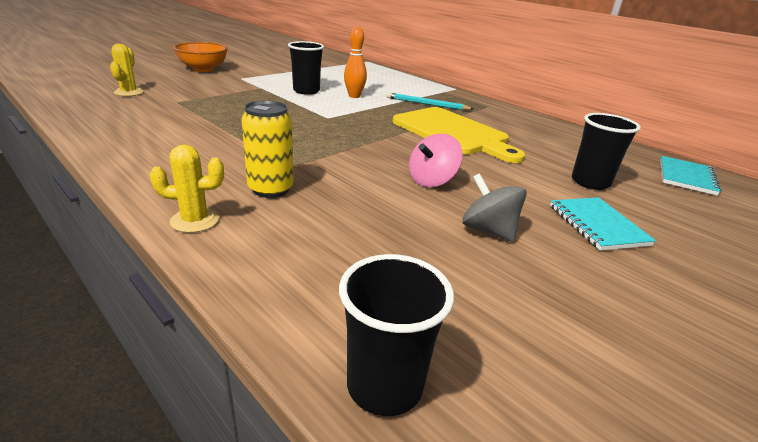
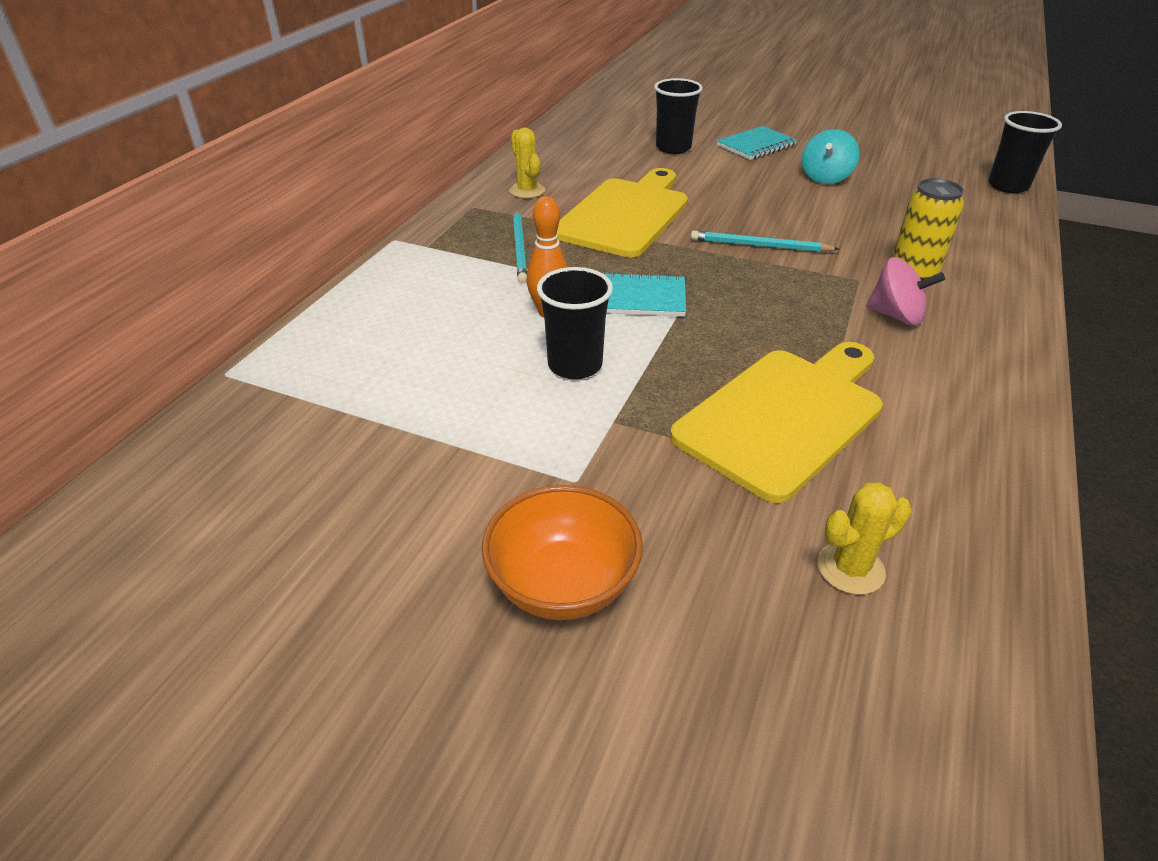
camera: 110 degrees left, 10 degrees up
yellow cactus [150,145,224,233] -> yellow cactus moved to [509,128,545,198]
pink spinning top [409,134,462,187] -> pink spinning top moved to [866,257,945,326]
grey spinning top [462,173,527,242] -> turquoise spinning top [802,129,859,184]
turquoise notebook [660,156,722,196] -> turquoise notebook moved to [602,272,686,317]
none -> yellow cutting board [670,342,883,503]
none -> turquoise pencil [691,230,839,252]

